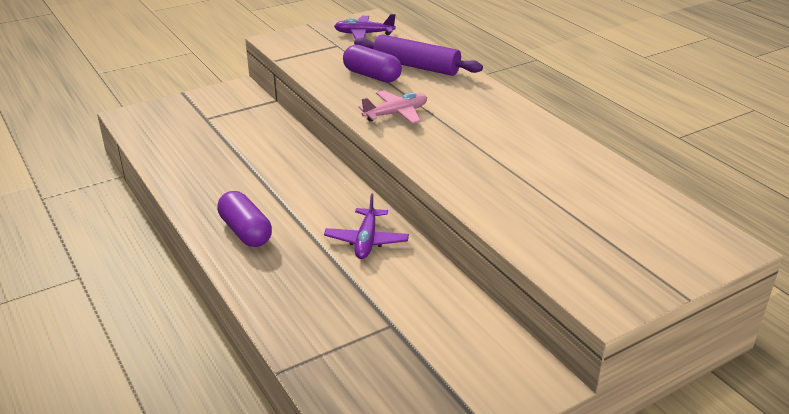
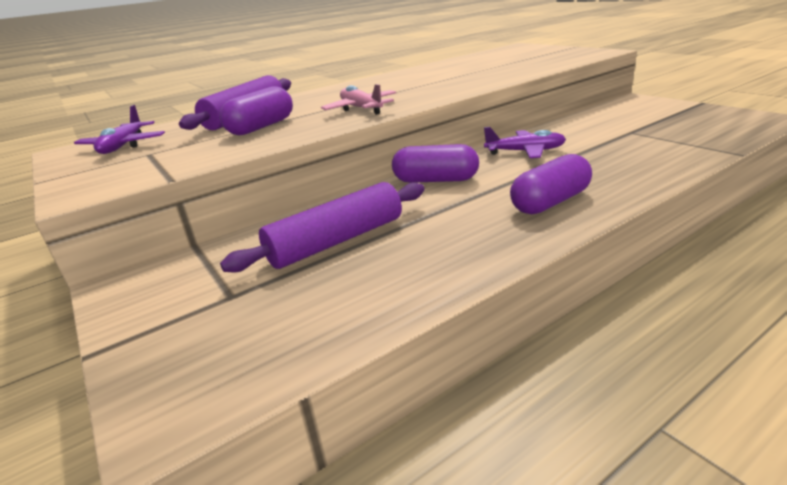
camera: 90 degrees left, 5 degrees down
none -> purple rolling pin [220,182,425,272]
none -> purple capsule [392,144,479,183]

